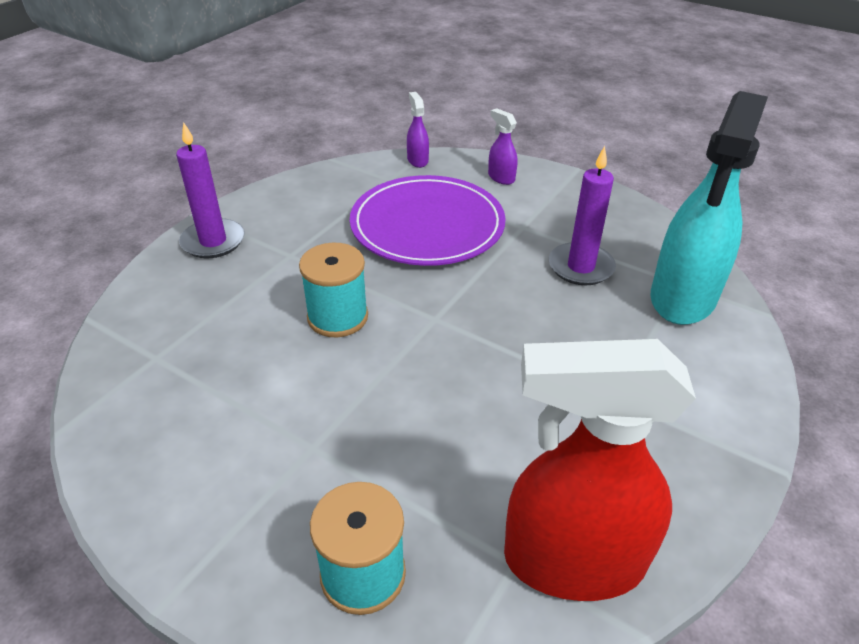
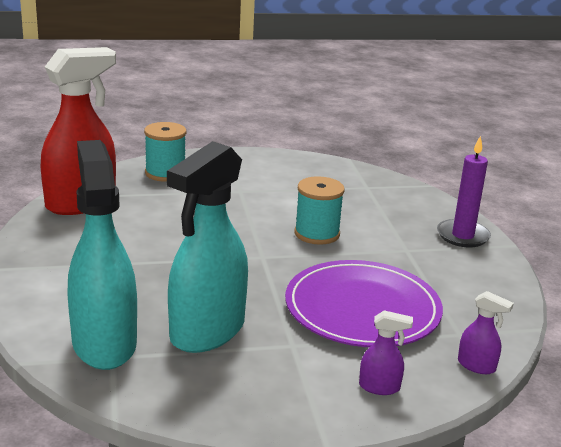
camera: 135 degrees right, 15 degrees down
purple candle [549,146,616,285] -> turquoise spray bottle [167,141,248,353]

